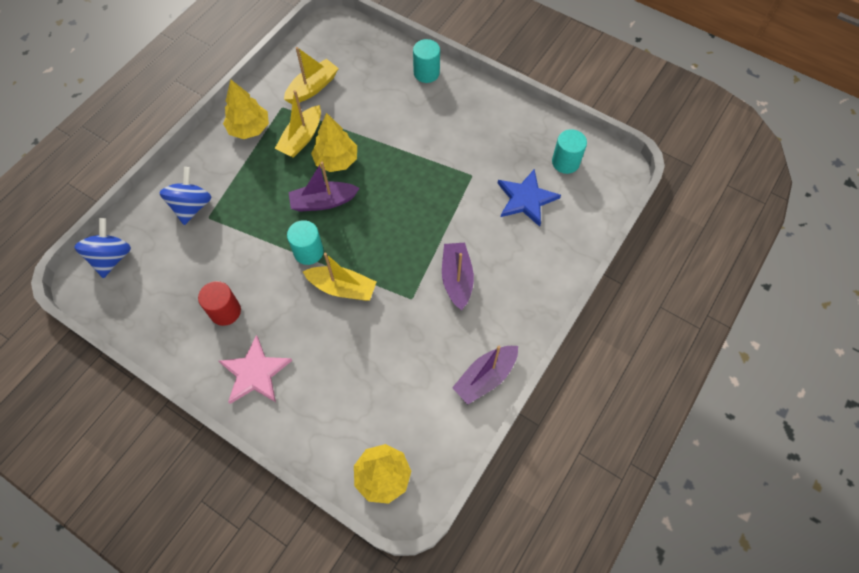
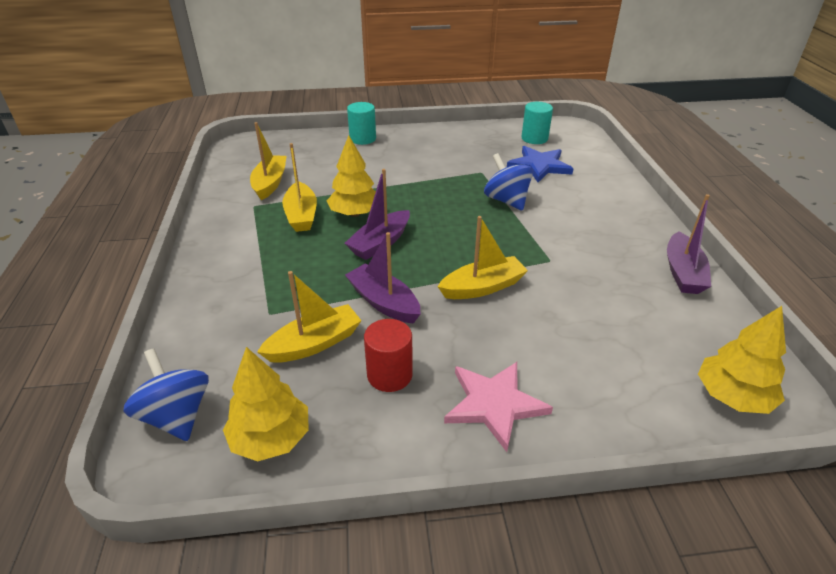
camera: 40 degrees left, 25 degrees down
blue spinning top [160,167,211,225] -> blue spinning top moved to [484,153,533,211]
yellow tree [223,79,269,139] -> yellow tree moved to [223,347,309,461]
turquoise cylinder [287,220,324,265] -> none
purple boat [442,243,474,310] -> purple boat moved to [345,232,420,324]
none -> yellow boat [257,271,362,363]

